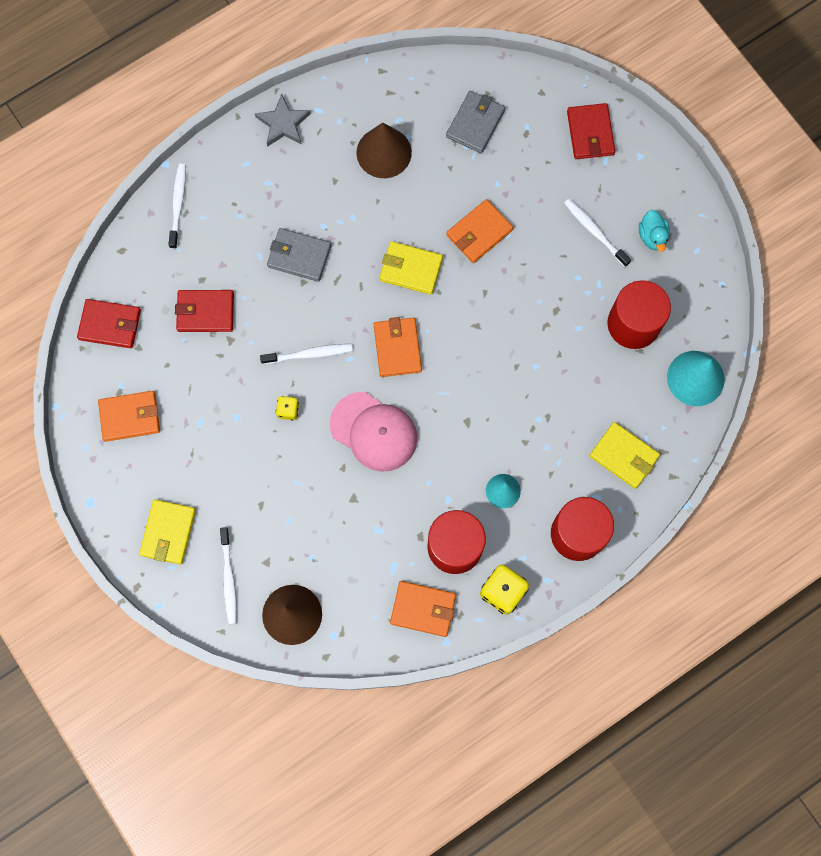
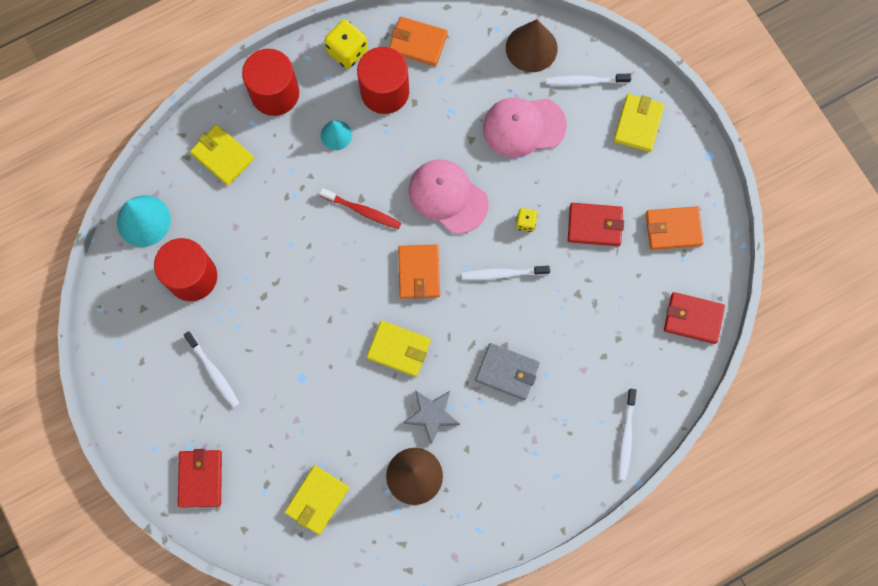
camera: 175 degrees left, 0 degrees up
red wallet [175,290,234,332] -> red wallet moved to [568,203,624,246]
white toothbrush [220,527,237,624] -> white toothbrush turned 90 degrees counterclockwise [546,74,631,86]
grey star [255,93,311,147] -> grey star moved to [403,390,460,445]
grey wallet [446,91,505,153] -> yellow wallet [285,465,349,535]
orange wallet [446,199,514,263] -> none
turquoise duck [639,210,670,252] -> none
none -> red toothbrush [320,188,401,229]
none -> pink cap [483,98,567,158]

